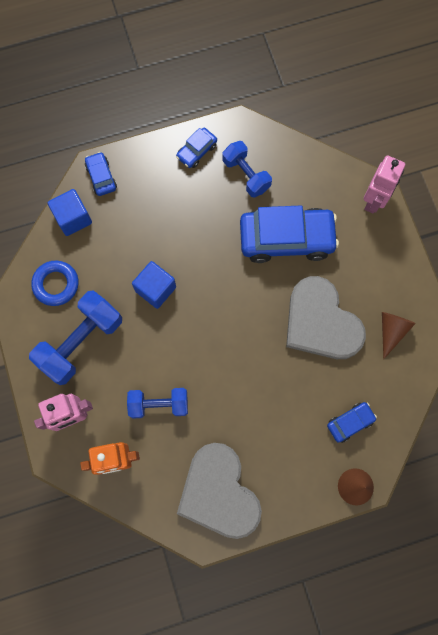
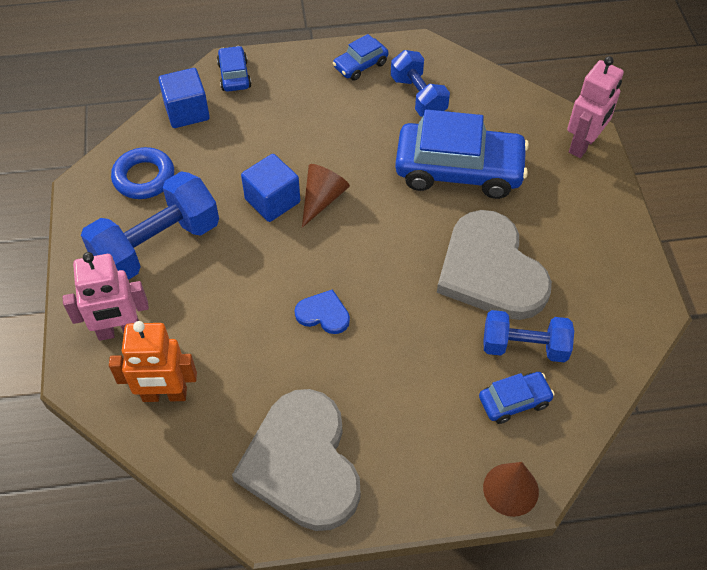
camera: 10 degrees right, 20 degrees down
blue dumbbell [127,388,188,419] -> blue dumbbell moved to [483,310,574,363]
brown cone [382,312,416,360] -> brown cone moved to [302,164,350,228]
none -> blue heart [295,289,350,334]

